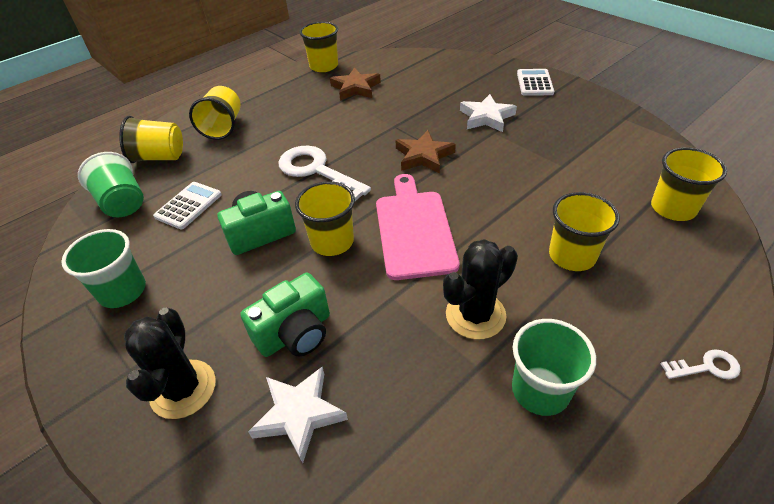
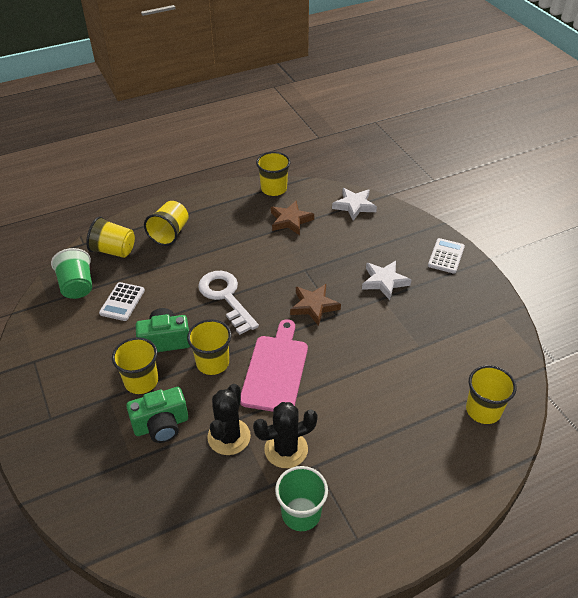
camera: 15 degrees right, 0 degrees up
green cup [61,229,146,308] -> none
black cactus [124,308,216,419] -> black cactus moved to [207,384,251,455]
white calculator [153,182,222,229] -> white calculator turned 150 degrees clockwise [99,282,145,321]
white star [248,367,348,463] -> white star moved to [332,188,377,220]
yellow cup [549,192,620,271] -> yellow cup moved to [112,337,158,394]
white key [661,349,741,379] -> none

